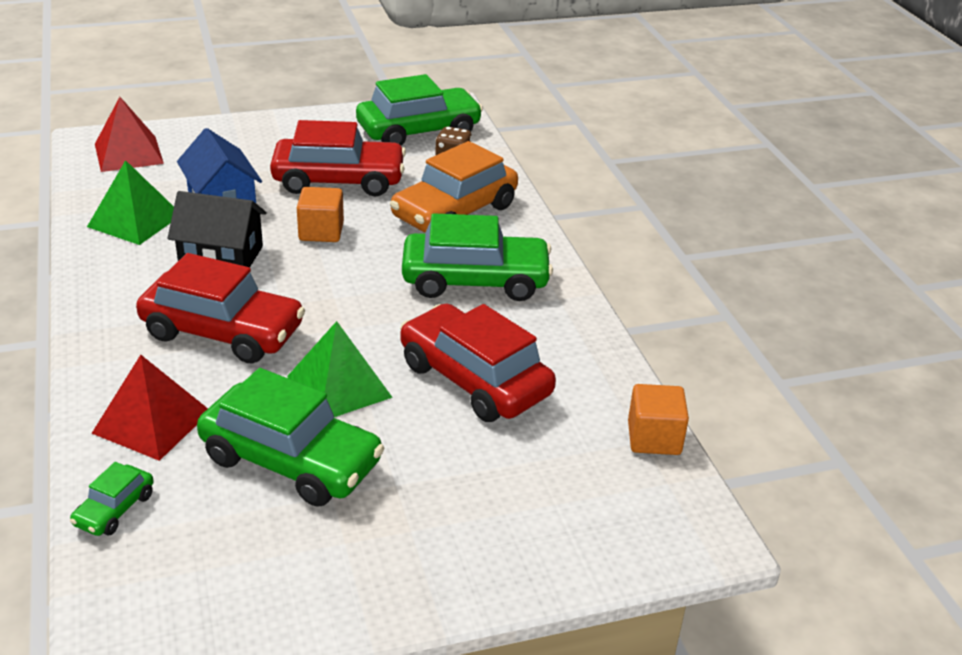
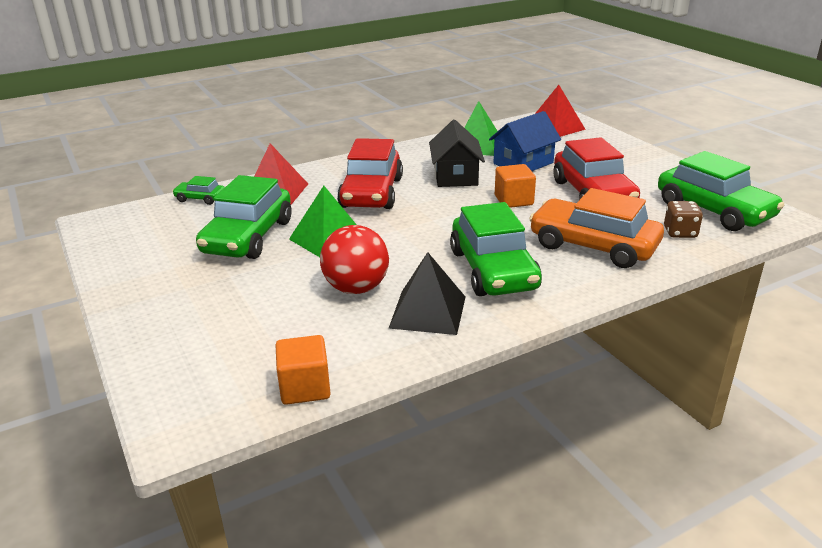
camera: 80 degrees right, 5 degrees down
red car [400,303,556,422] -> red ball [320,225,389,294]
none -> black pyramid [389,252,466,335]

